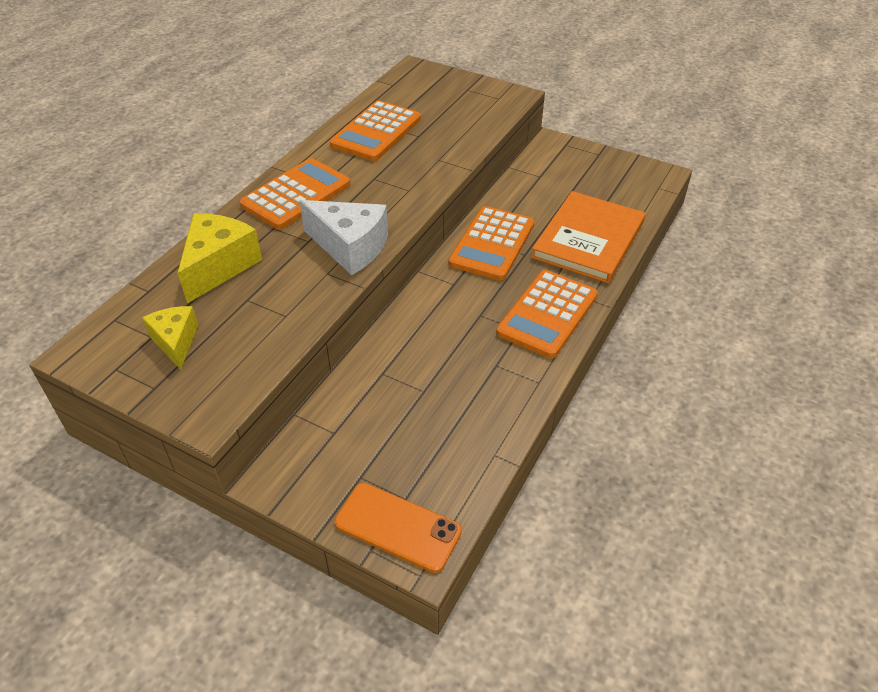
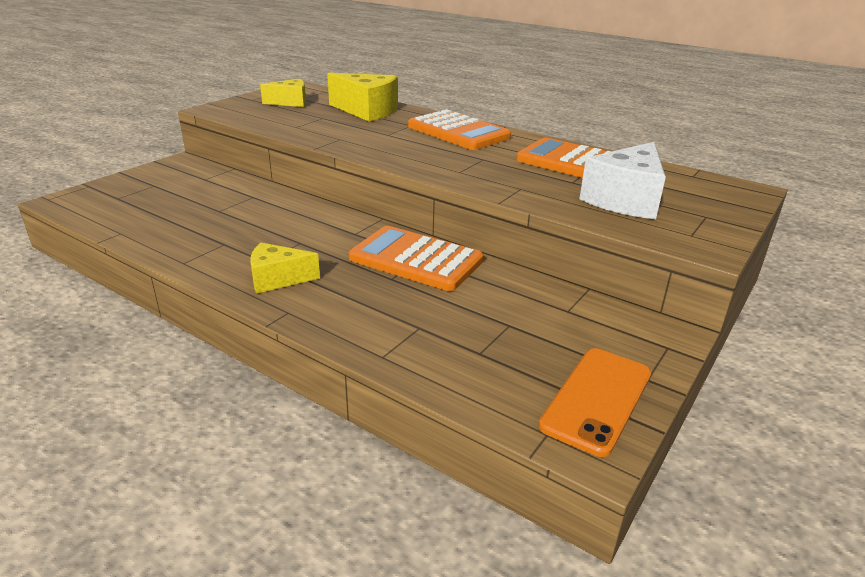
camera: 95 degrees right, 15 degrees down
white cheese [299,200,388,275] -> white cheese moved to [579,142,666,219]
orange phone [334,483,462,573] -> orange phone moved to [539,348,651,457]
orange calculator [496,270,598,358] -> yellow cheese [250,243,320,294]
orange book [531,191,645,283] -> none

